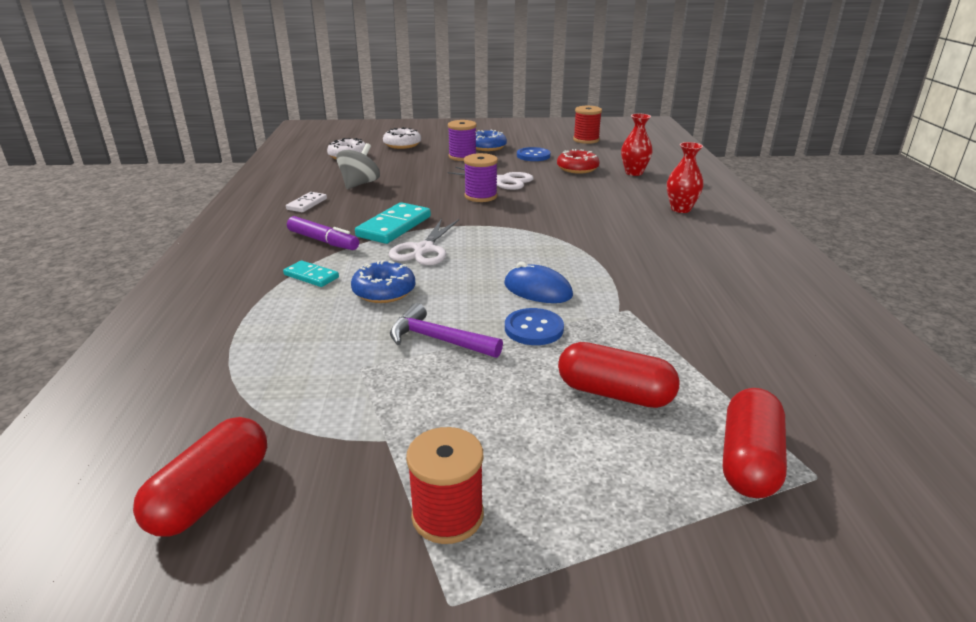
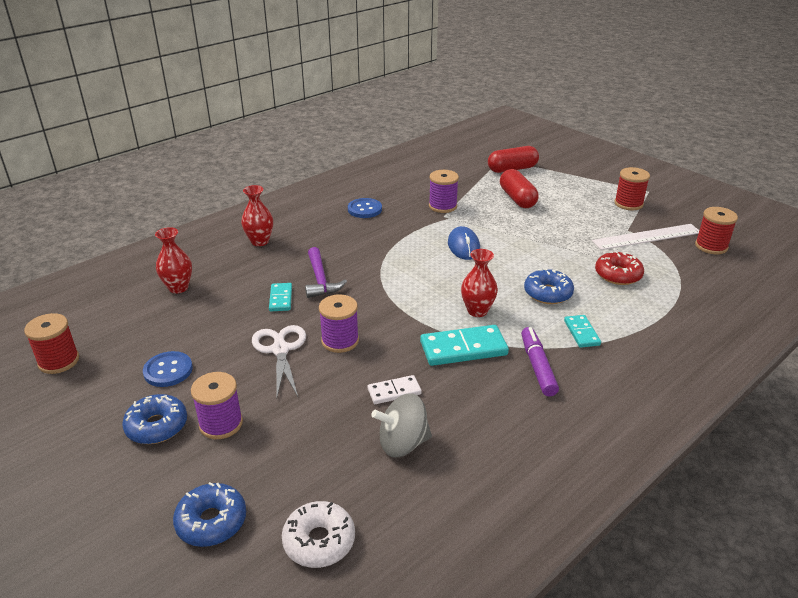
camera: 130 degrees left, 5 degrees up
red capsule [133,417,267,537] -> red spool [695,207,738,254]
white domino [286,192,327,212] -> white domino moved to [368,375,422,404]
white donut [383,127,421,149] -> blue donut [173,482,246,547]
white scissors [389,218,459,265] -> red vase [461,249,498,317]
purple hammer [390,303,503,358] -> purple hammer moved to [305,247,347,298]
blue button [505,308,564,345] -> blue button moved to [348,198,382,218]
red donut [557,149,599,174] -> red donut moved to [595,251,644,285]
none -> turquoise domino [269,283,292,311]
none -> purple spool [429,170,459,213]
none -> white ruler [592,224,699,250]

